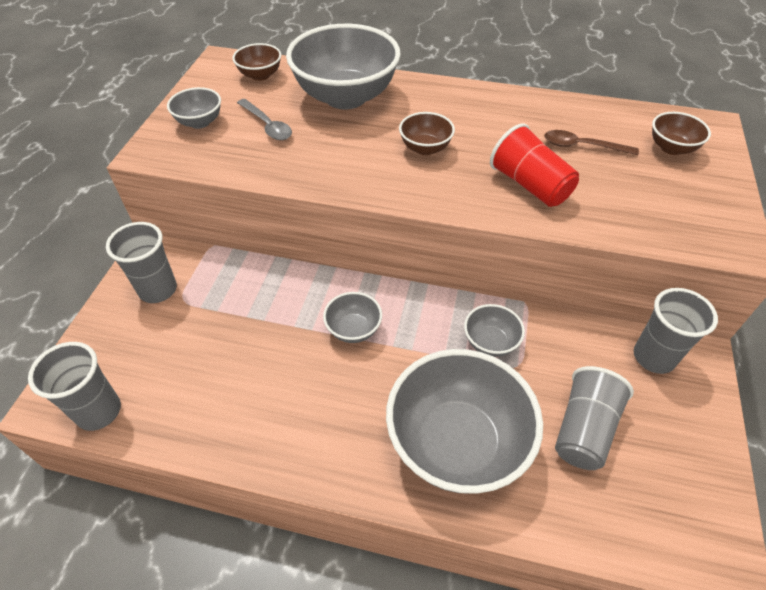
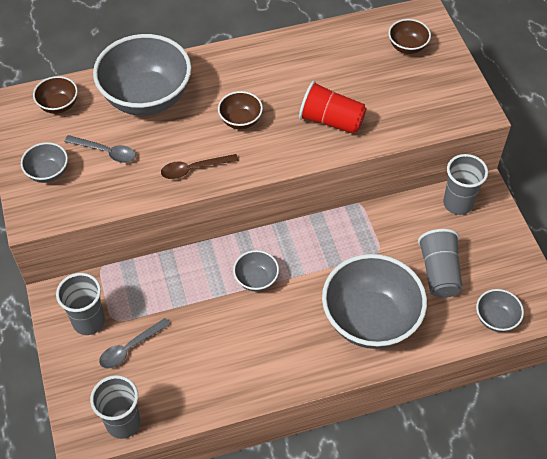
camera: 30 degrees left, 5 degrees up
grey bowl [464,304,525,357] -> grey bowl moved to [476,289,524,332]
brown spoon [544,130,639,155] -> brown spoon moved to [161,154,238,179]
none -> grey spoon [99,318,170,368]

